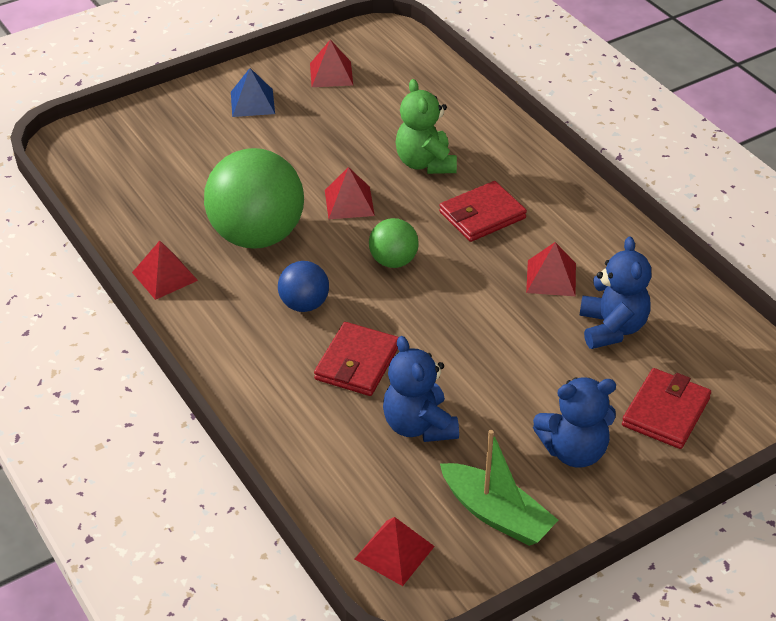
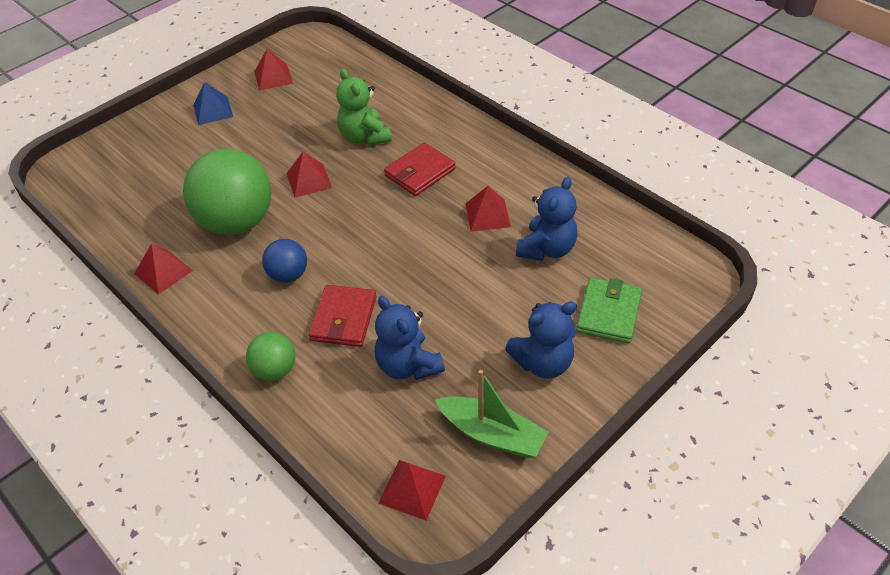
camera: 10 degrees left, 5 degrees up
green ball [369,218,419,268] -> green ball moved to [246,332,295,381]
blue teddy bear [580,237,652,349] -> blue teddy bear turned 45 degrees clockwise [516,177,578,261]
red wallet [622,368,711,449] -> green wallet [576,278,642,344]

